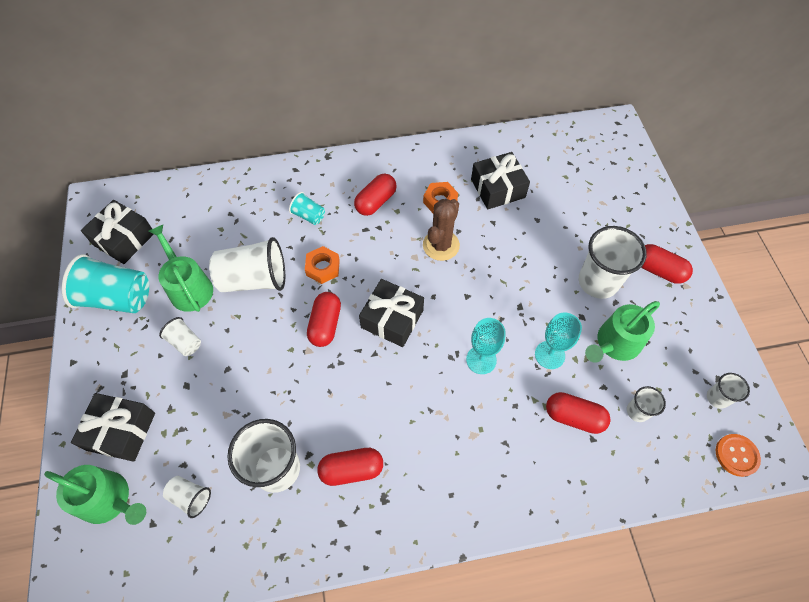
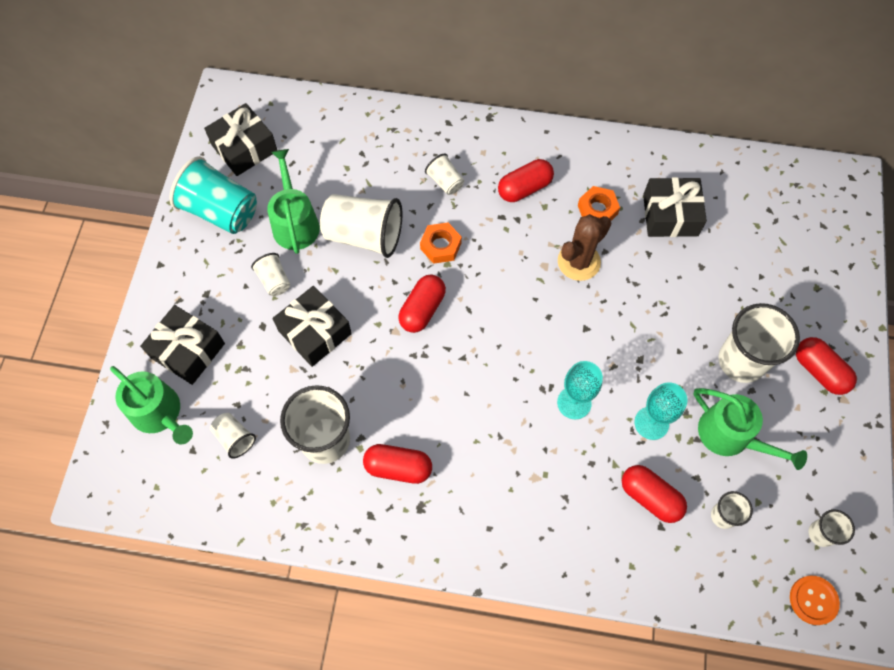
camera: 20 degrees right, 5 degrees up
turquoise cup [289,192,325,225] -> white cup [425,153,464,195]
black gift [359,279,424,347] -> black gift moved to [273,286,352,367]
green watering can [585,301,660,363] -> green watering can turned 120 degrees counterclockwise [694,388,807,470]

